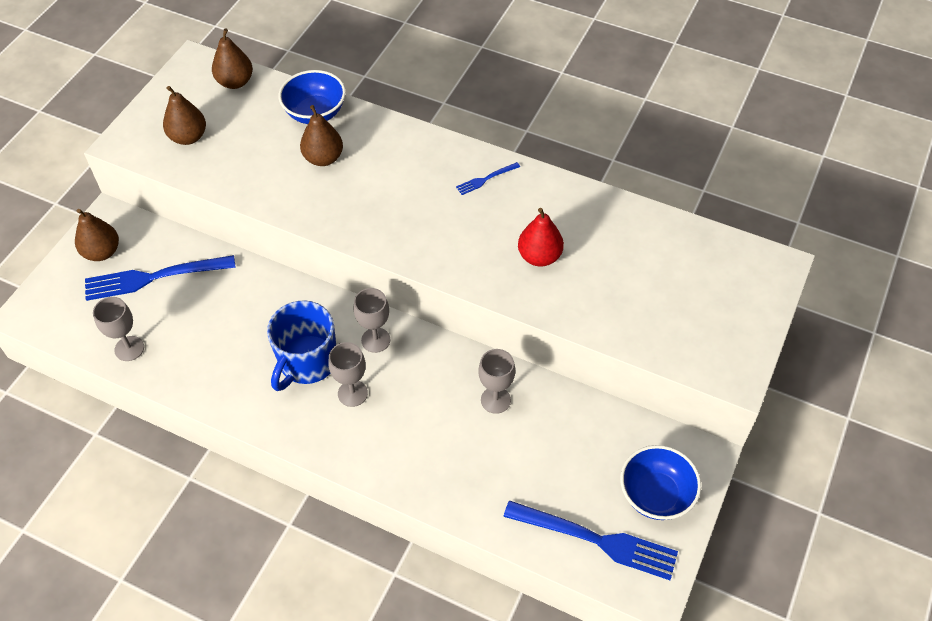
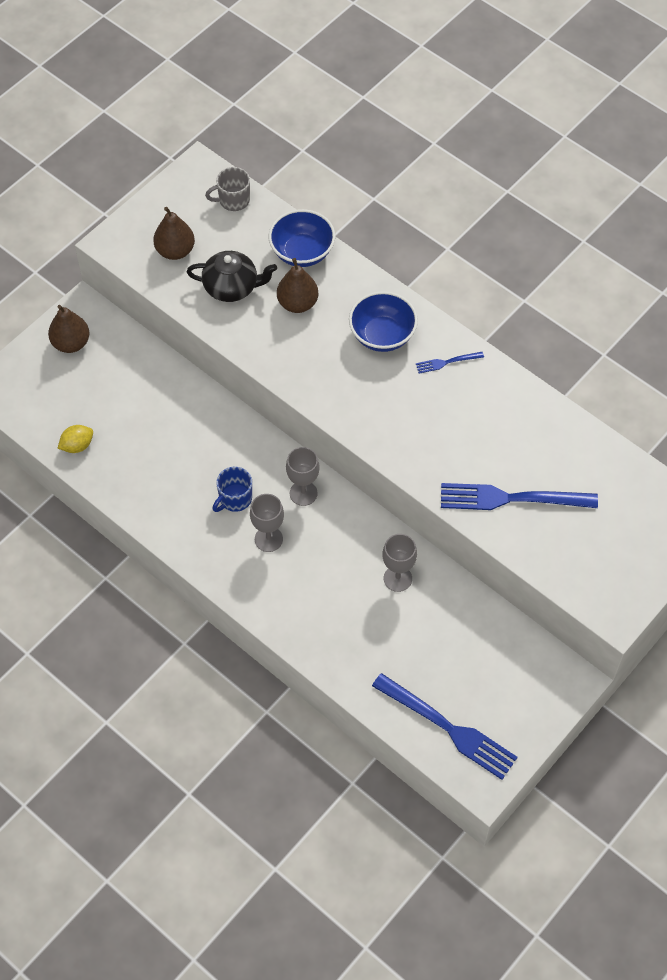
camera: 15 degrees right, 5 degrees up
blue fork [85,255,236,301] -> blue fork moved to [441,483,598,510]
grey goblet [93,297,144,361] -> yellow lemon [58,425,93,453]
brown pear [212,28,253,89] -> grey mug [205,167,250,211]
blue mug [267,300,336,391] -> blue mug [212,467,252,512], size x0.58
red pear [518,208,564,266] -> none
blue bowl [620,445,701,520] -> blue bowl moved to [349,291,418,352]
none -> black teapot [187,251,277,302]

